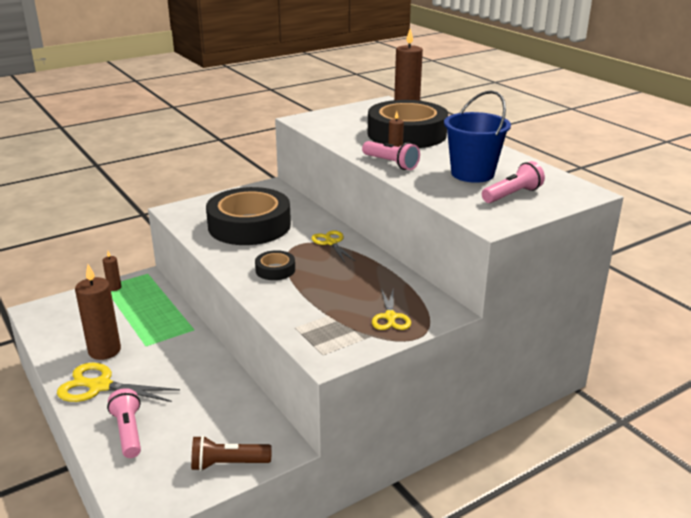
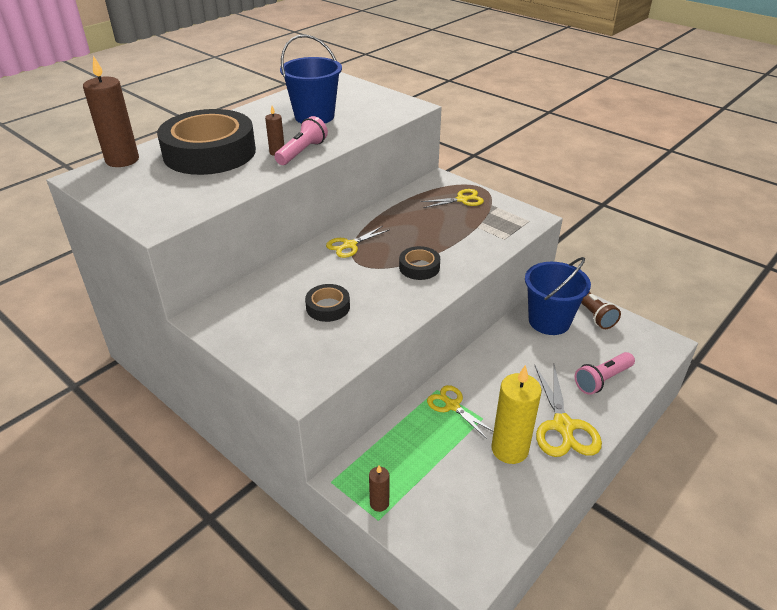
camera: 105 degrees left, 10 degrees up
brown candle [75,264,121,360] -> yellow candle [491,365,542,464]
black tape [206,187,291,245] -> black tape [305,284,350,322], size x0.43
pink flashlight [482,161,545,203] -> none
none -> yellow scissors [427,385,494,439]
none -> blue bucket [525,257,591,335]

